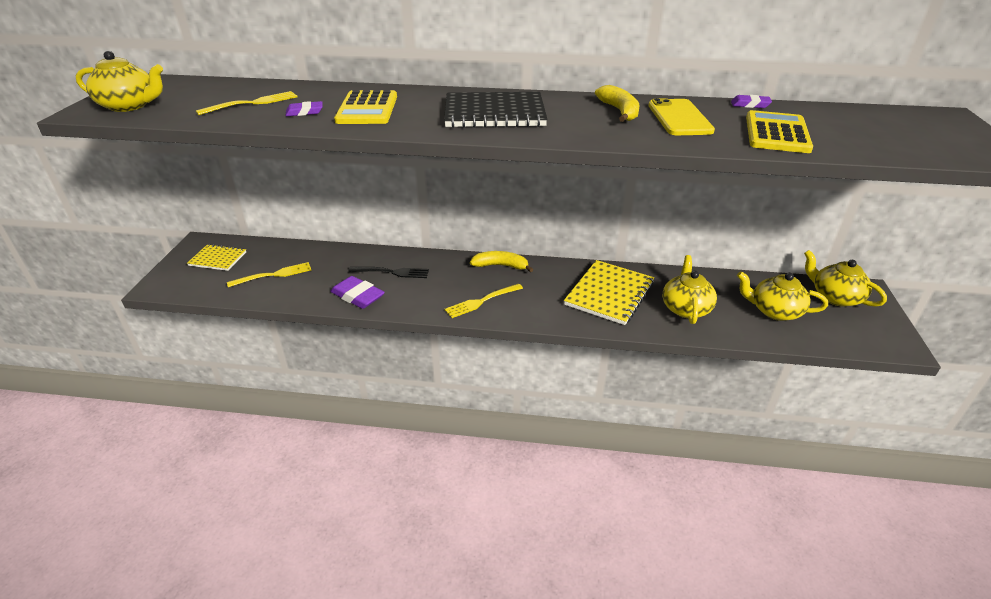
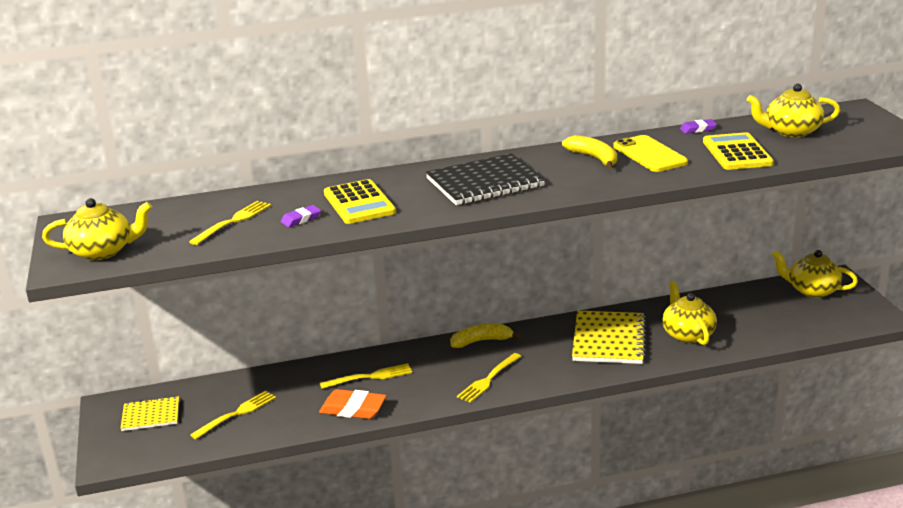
camera: 20 degrees left, 10 degrees down
purple eraser [330,276,385,309] -> orange eraser [319,389,386,419]
black fork [348,267,429,278] -> yellow fork [320,363,412,389]
yellow teapot [737,271,828,321] -> yellow teapot moved to [747,84,840,137]

